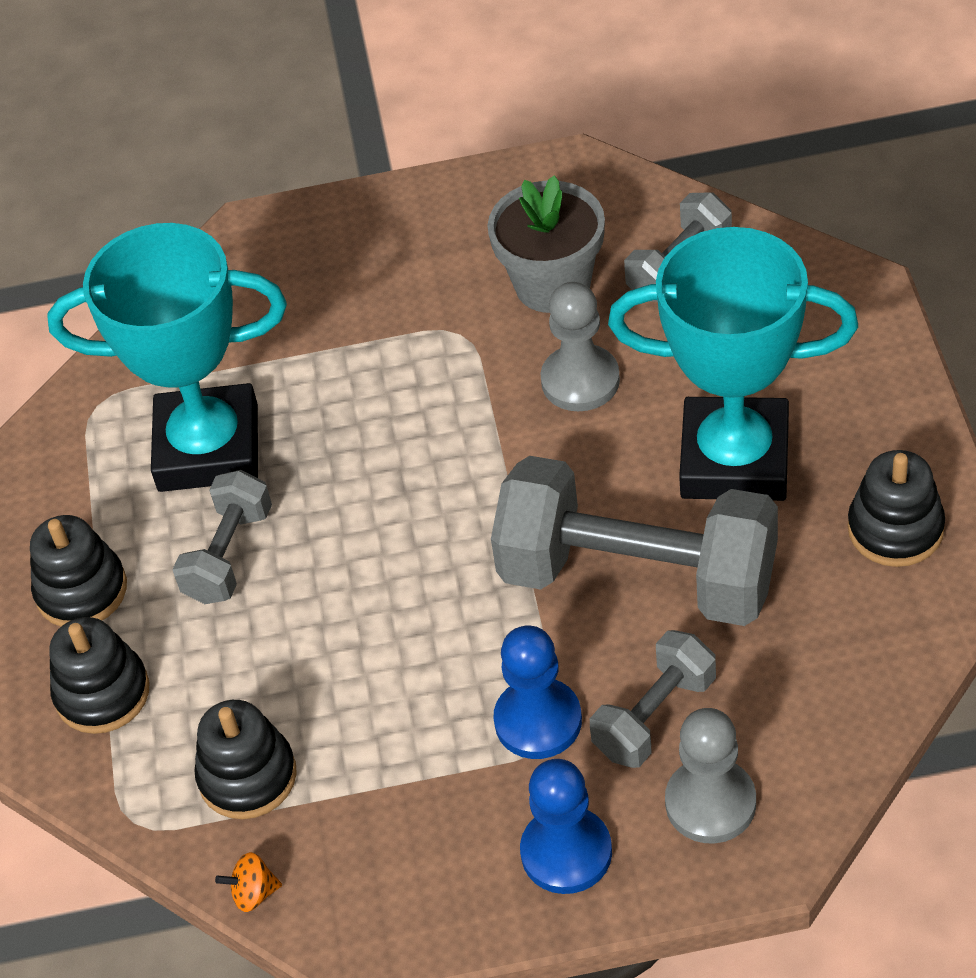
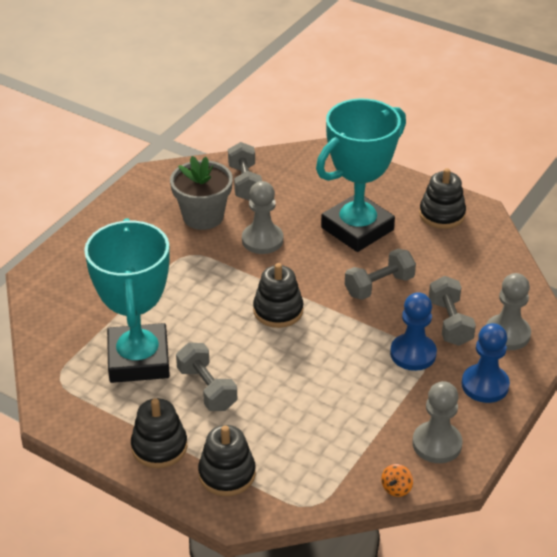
camera: 55 degrees left, 10 degrees down
turquoise trophy [47,223,287,492] -> turquoise trophy turned 45 degrees counterclockwise [84,218,170,383]
black stacking toy [194,700,297,819] -> black stacking toy moved to [253,263,304,328]
grey dumbbell [491,456,778,626] -> grey dumbbell [345,249,416,300], size x0.51
none -> grey pawn [412,381,463,463]

